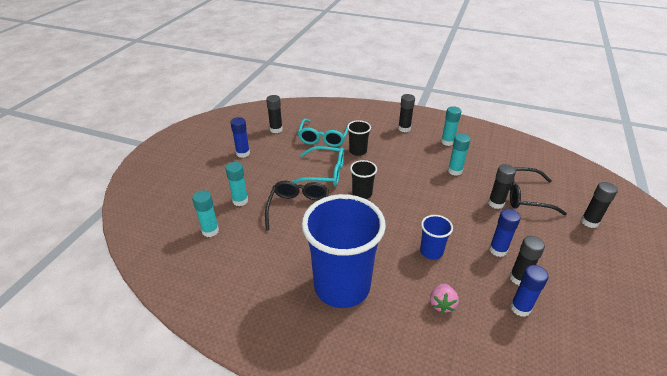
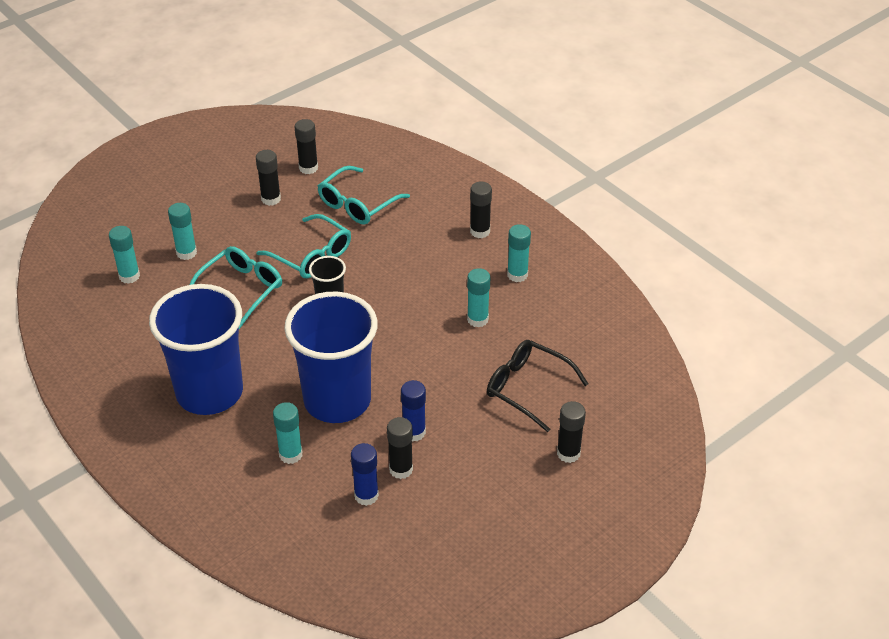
camera: 30 degrees right, 5 degrees up
blue glue stick [230,117,250,158] -> none
black glasses [265,181,329,230] -> turquoise glasses [190,246,282,329]
black cup [347,120,371,156] -> none
blue cup [420,215,453,260] -> blue cup [284,292,378,423], size x2.26
pink strawberry [430,283,459,313] -> turquoise glue stick [273,402,303,464]
black glue stick [488,164,516,209] -> black glue stick moved to [256,150,281,206]

